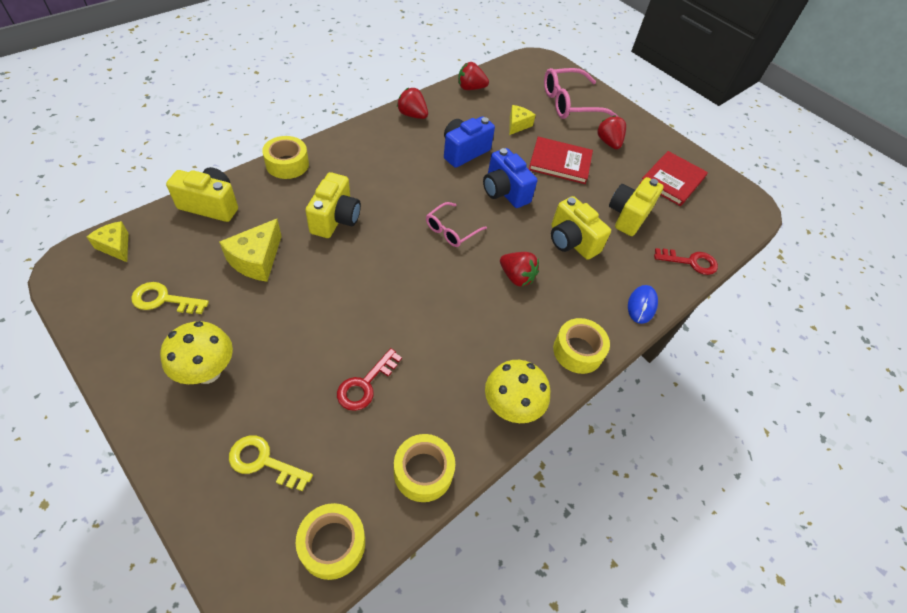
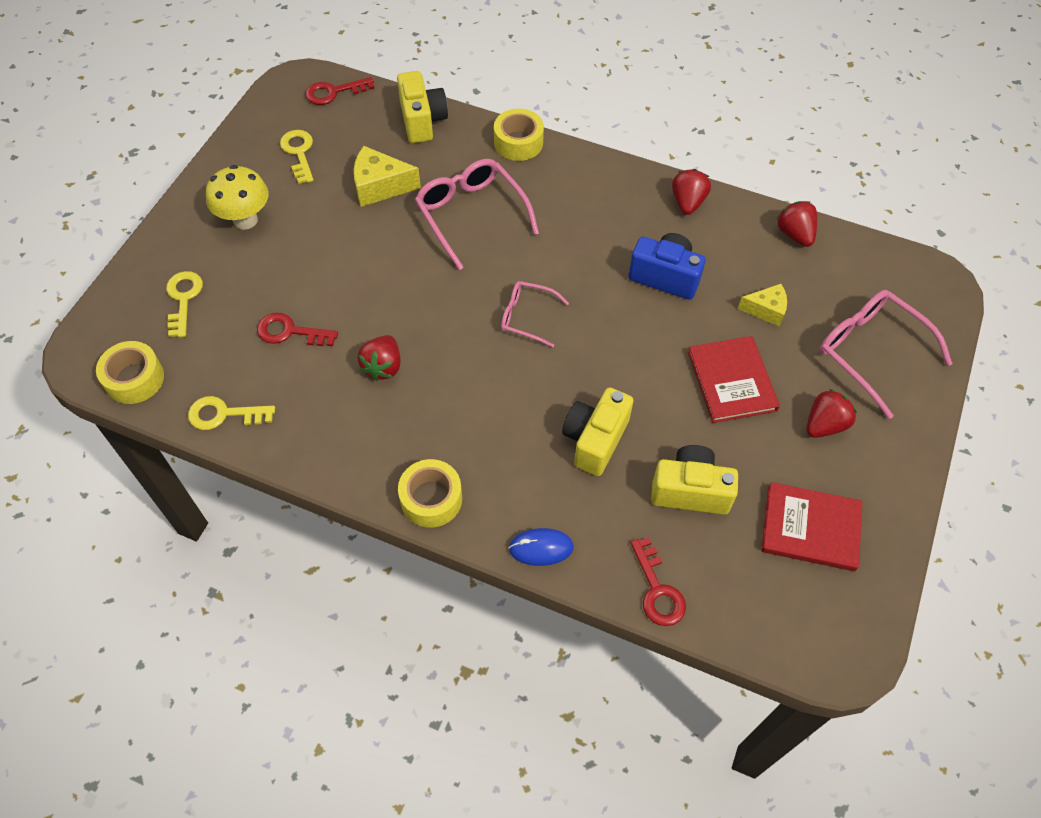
camera: 70 degrees right, 5 degrees up
yellow cheese [87,221,129,262] -> red key [305,77,374,105]
yellow camera [305,172,361,238] -> pink glasses [415,159,539,270]
yellow tape [394,434,455,502] -> yellow key [188,396,275,430]
blue camera [483,148,537,208] -> none
yellow mushroom [485,360,550,423] -> none
red strawberry [500,252,539,287] -> red strawberry moved to [357,335,401,381]

